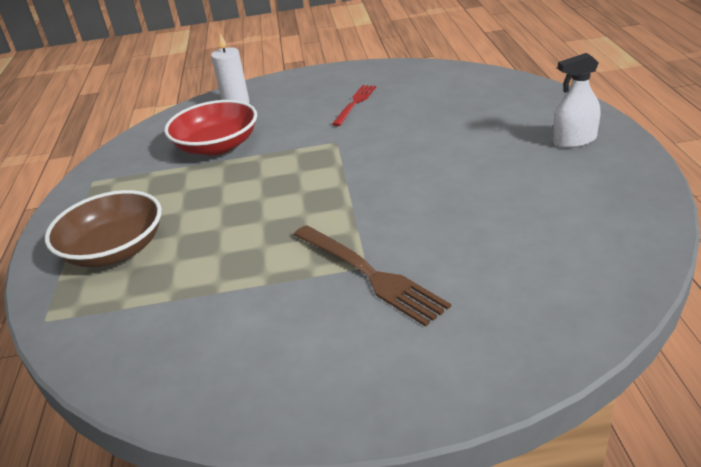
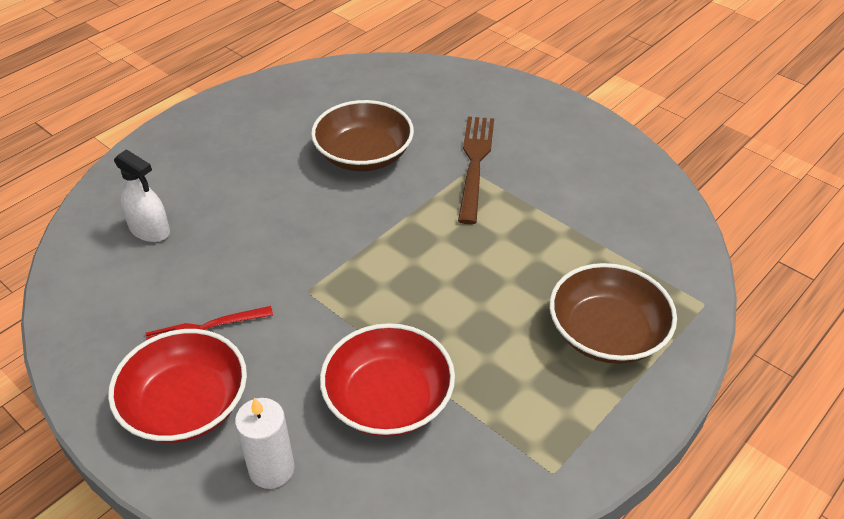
camera: 135 degrees left, 10 degrees up
white spray bottle [553,53,600,148] -> white spray bottle moved to [114,149,170,242]
none -> red bowl [108,329,247,443]
none -> brown bowl [311,100,414,171]

